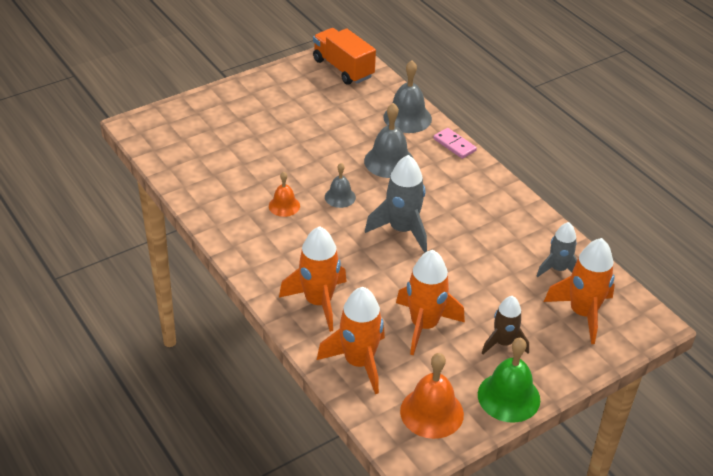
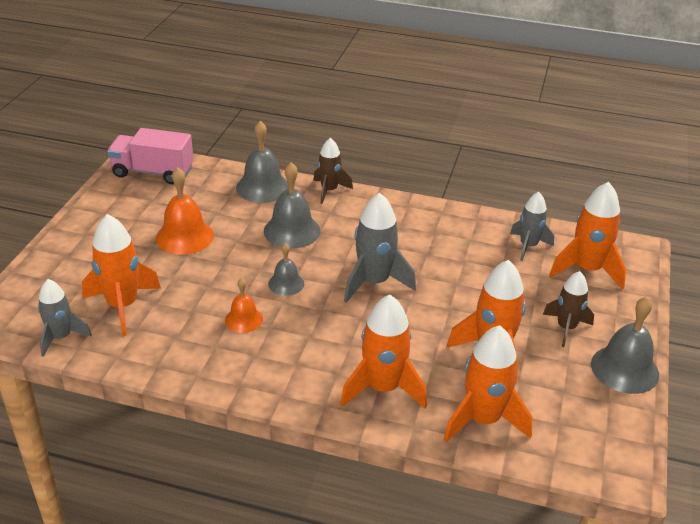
camera: 40 degrees left, 5 degrees down
orange truck [313,28,376,85] -> pink truck [107,128,193,184]
orange bell [400,353,464,439] -> orange bell moved to [156,167,214,255]
pink domino [433,128,477,159] -> brown rocket [313,138,353,204]
green bell [478,338,540,423] -> grey bell [591,296,659,394]
none -> grey rocket [38,279,92,357]
none -> orange rocket [82,214,161,336]

